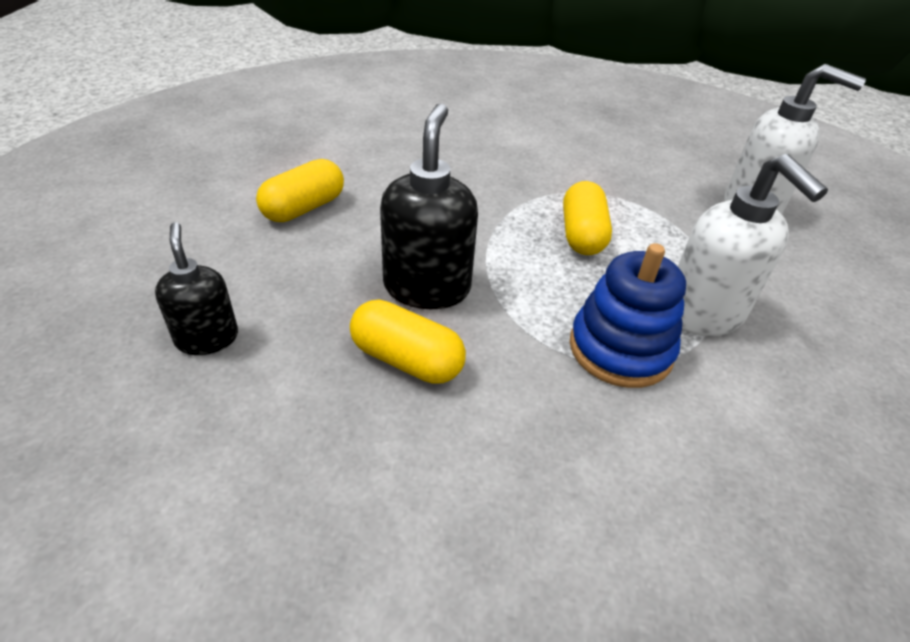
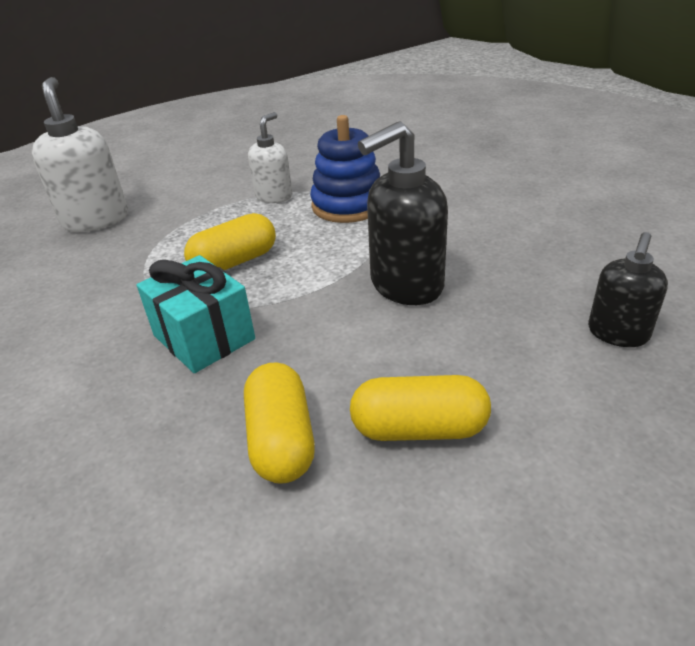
camera: 125 degrees left, 5 degrees down
yellow capsule [350,300,466,384] -> yellow capsule moved to [244,362,315,484]
white soap dispenser [678,154,828,337] -> white soap dispenser [248,112,292,203], size x0.62
none -> turquoise gift [137,255,255,373]

